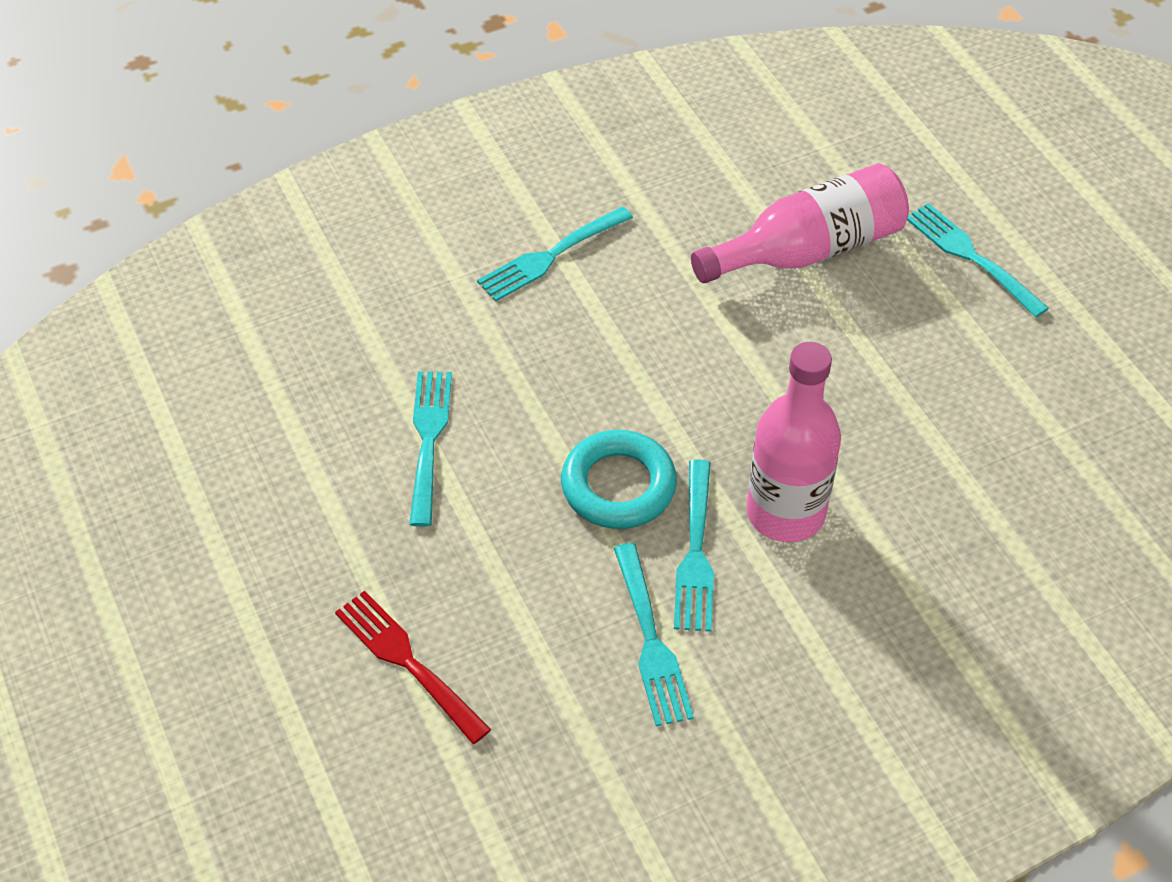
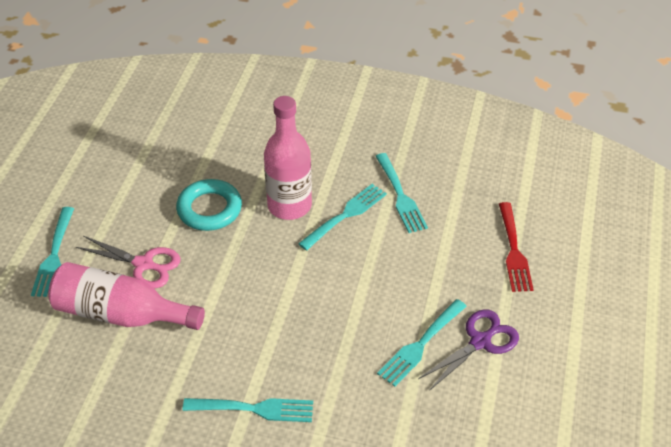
camera: 140 degrees left, 5 degrees down
turquoise ring [561,430,677,529] -> turquoise ring moved to [176,179,242,231]
turquoise fork [614,543,694,726] -> turquoise fork turned 135 degrees clockwise [376,153,428,233]
none -> pink scissors [76,236,181,288]
none -> purple scissors [418,309,519,390]

